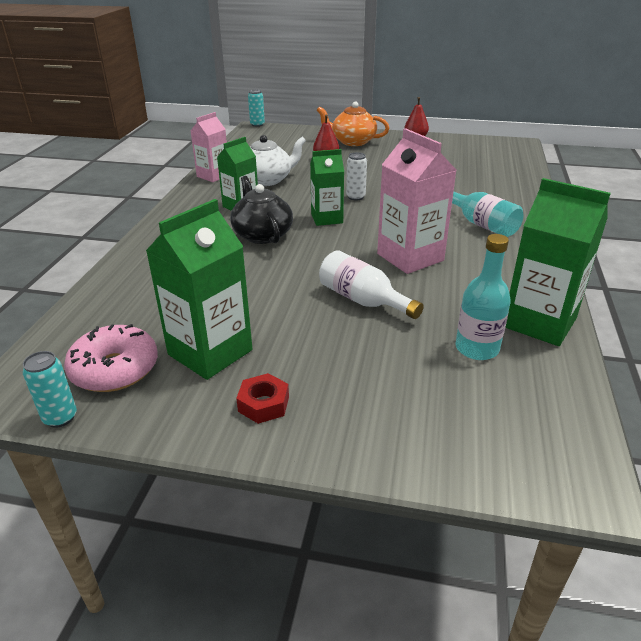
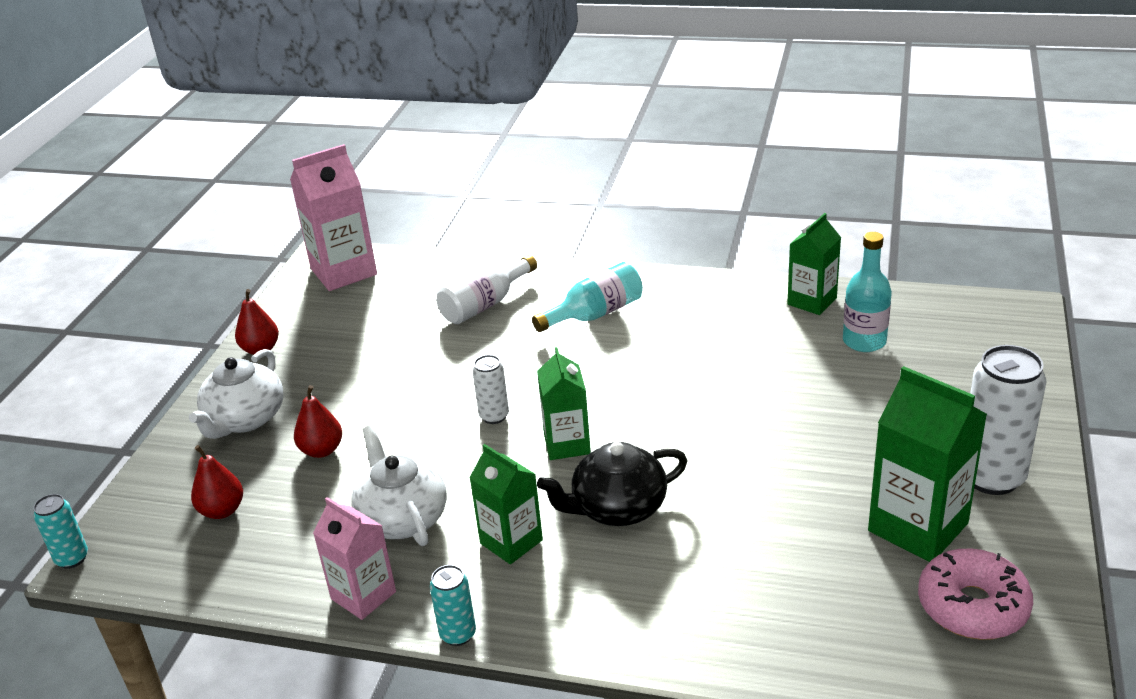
camera: 85 degrees left, 0 degrees up
turquoise can [23,351,77,428] -> turquoise can moved to [430,565,476,646]
red nut [236,373,289,424] -> white can [970,345,1047,495]
orange teapot [316,102,389,146] -> white teapot [189,349,283,439]
white bottle [319,250,424,319] -> white bottle moved to [436,255,537,324]
pink carton [377,128,456,274] -> pink carton moved to [290,144,377,291]
green carton [505,178,611,346] -> green carton [787,213,841,315], size x0.64
none -> red pear [191,445,243,519]

